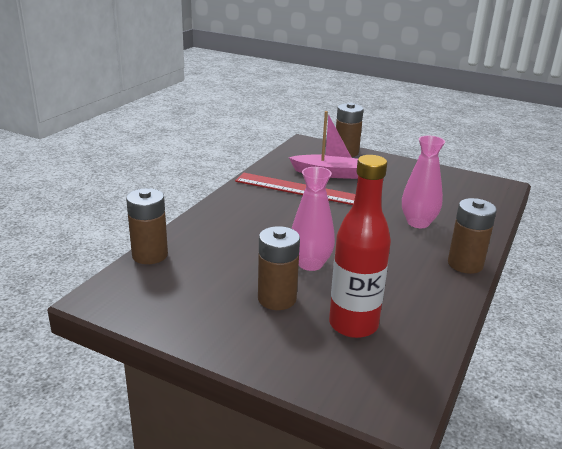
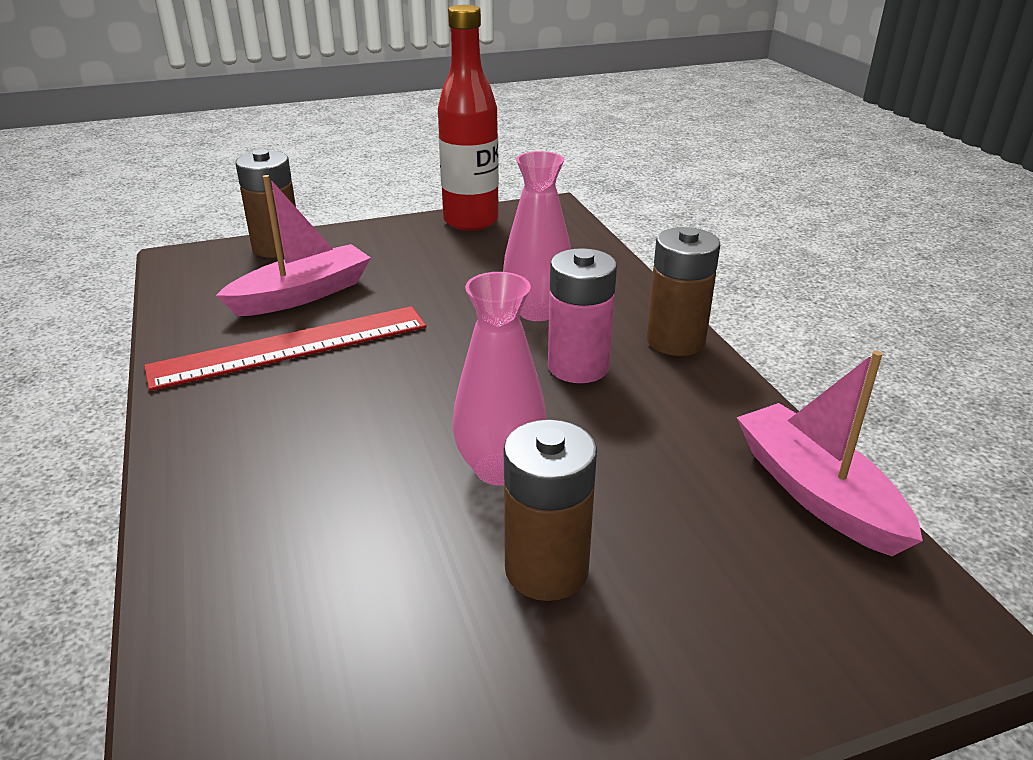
camera: 45 degrees left, 5 degrees up
brown battery [126,188,168,264] -> none
red bottle [329,155,391,338] -> red bottle moved to [438,5,499,231]
none -> pink battery [548,248,617,383]
none -> pink boat [737,351,923,556]

